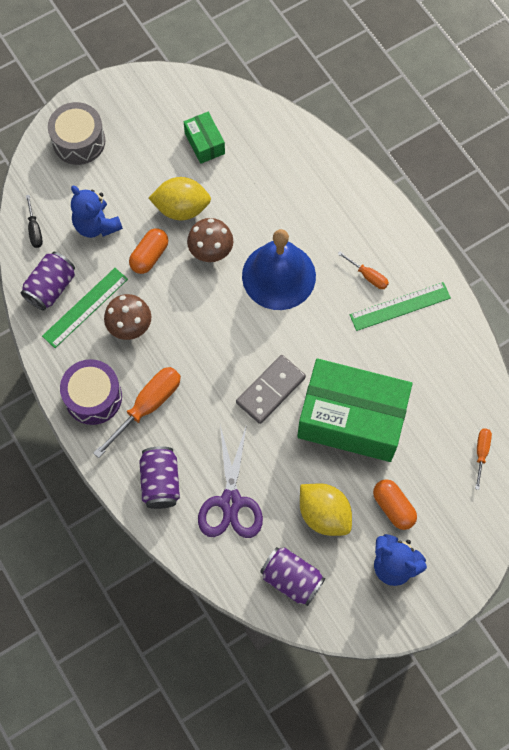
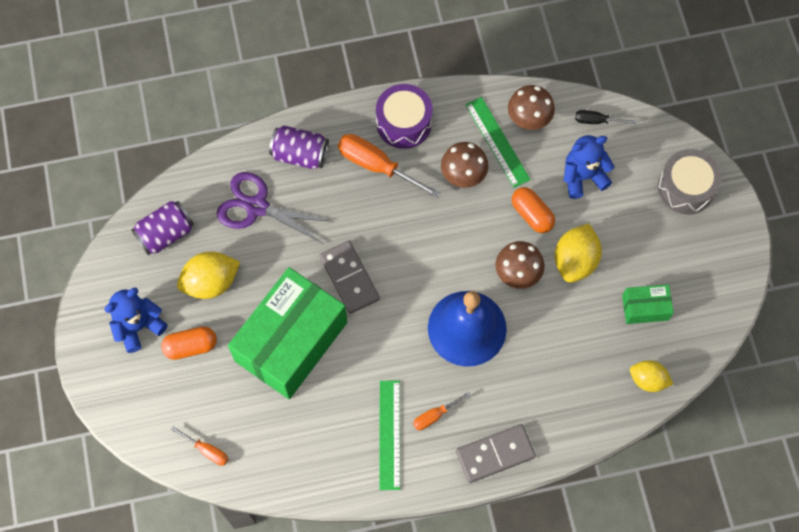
camera: 110 degrees right, 0 degrees up
purple can [20,252,75,311] -> brown mushroom [508,85,555,130]
orange screwdriver [93,367,181,458] -> orange screwdriver turned 150 degrees clockwise [338,134,440,198]
none -> grey domino [456,424,536,483]
none -> yellow lemon [630,360,673,392]

